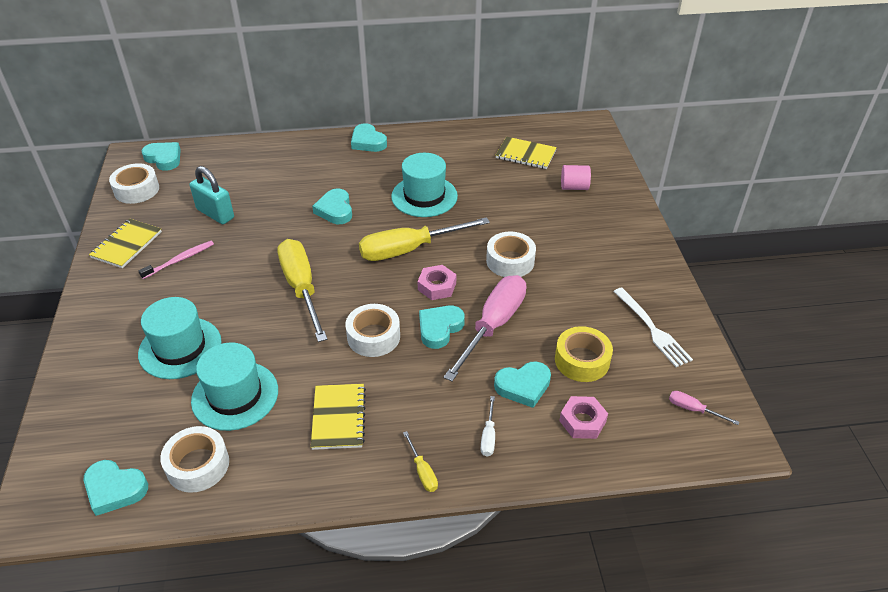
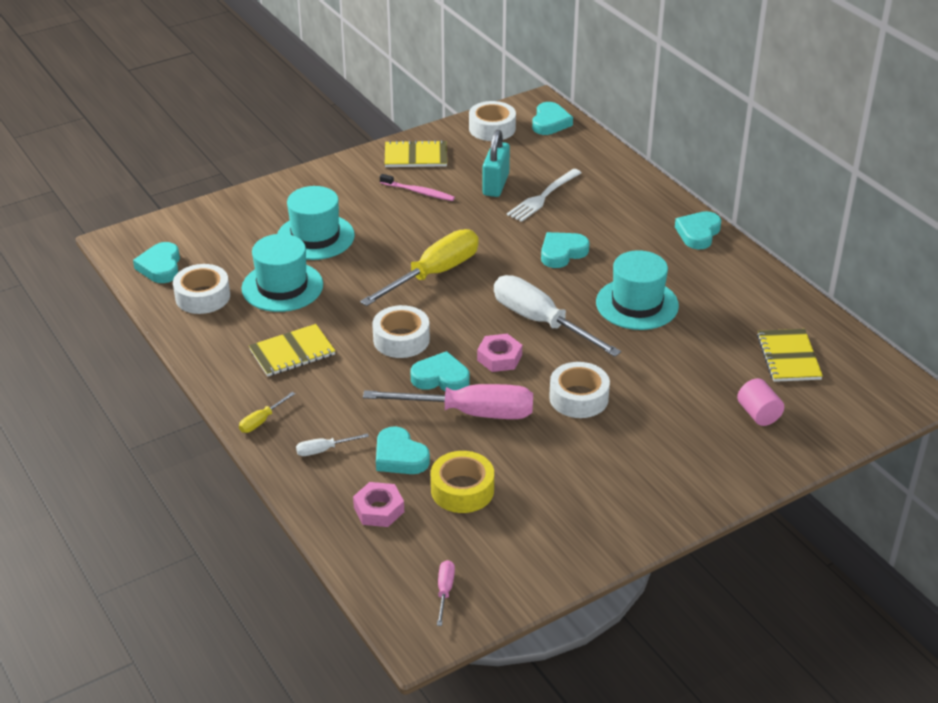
camera: 65 degrees right, 5 degrees down
yellow screwdriver [359,217,490,261] -> white screwdriver [494,275,621,357]
white fork [613,288,693,367] -> white fork moved to [507,169,581,222]

